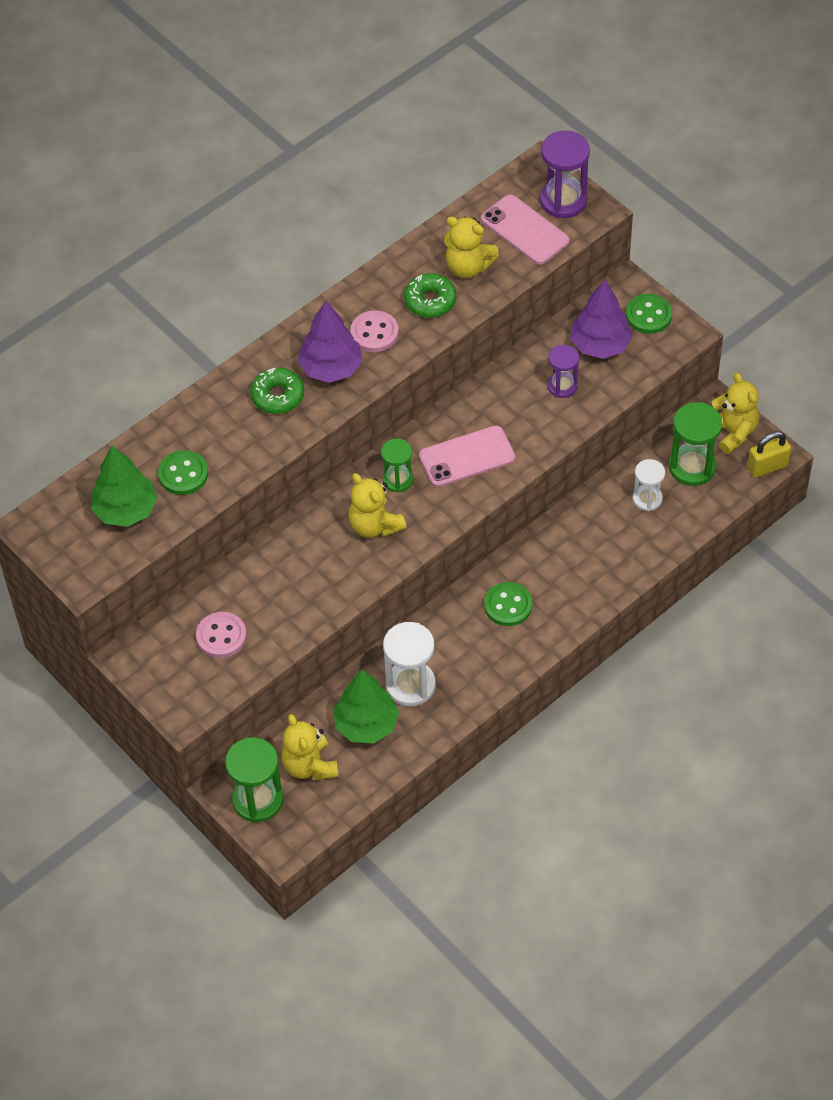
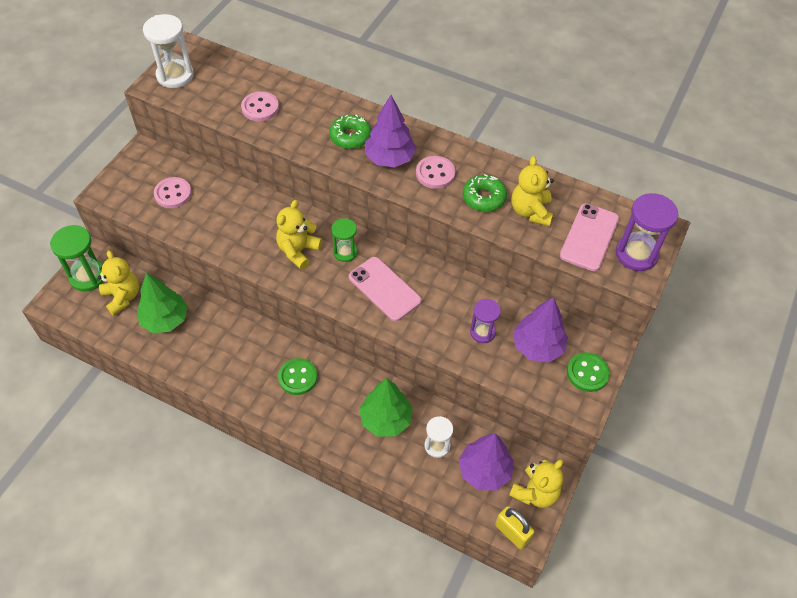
camera: 65 degrees right, 0 degrees up
green tree [91,446,158,527] -> green tree moved to [359,378,413,437]
green button [158,450,208,495] -> pink button [241,91,279,121]
yellow teddy bear [281,714,338,781] -> yellow teddy bear turned 105 degrees clockwise [98,250,139,316]
white hourglass [383,622,436,706] -> white hourglass moved to [143,14,194,88]
green hourglass [669,402,722,486] -> purple tree [458,433,514,491]

